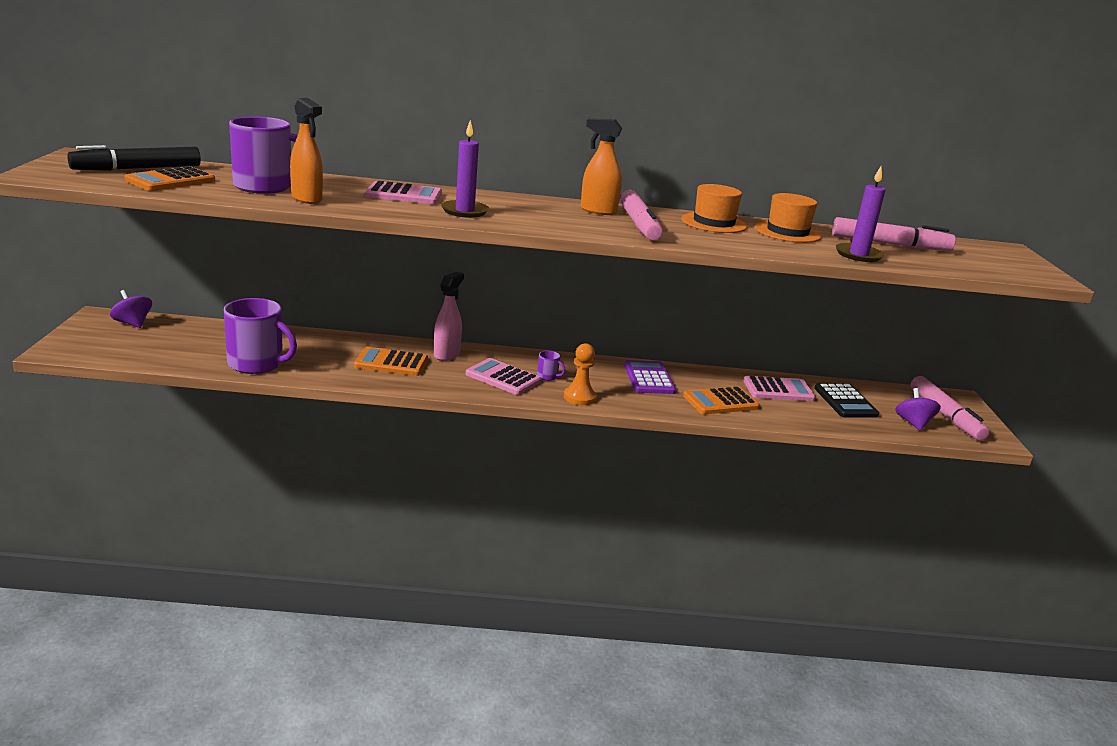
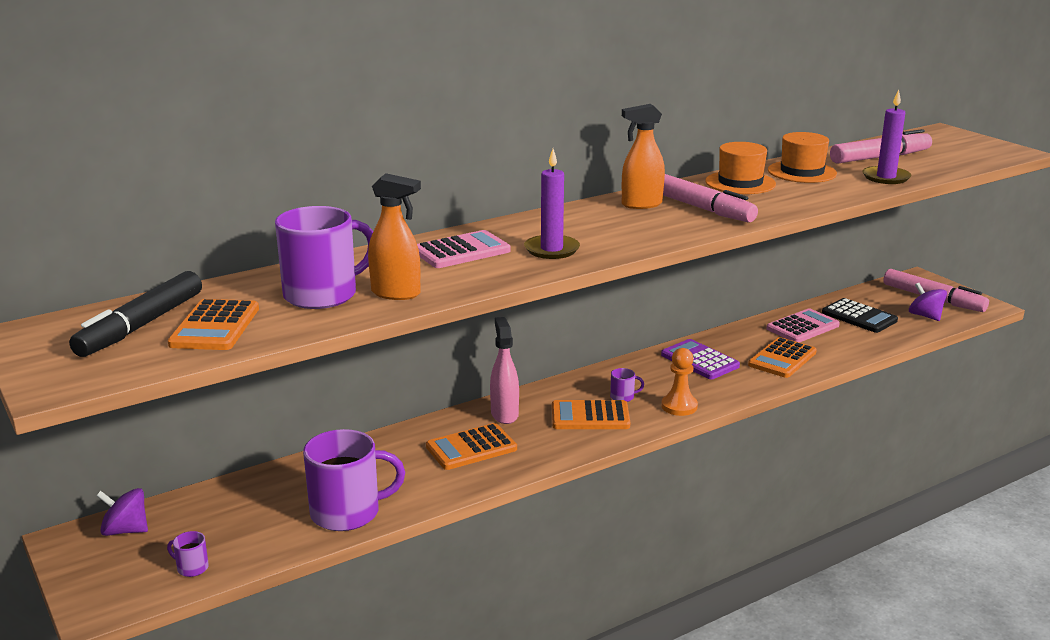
camera: 30 degrees left, 0 degrees up
pink calculator [465,358,541,395] -> orange calculator [552,400,630,429]
none -> purple mug [167,531,209,577]

